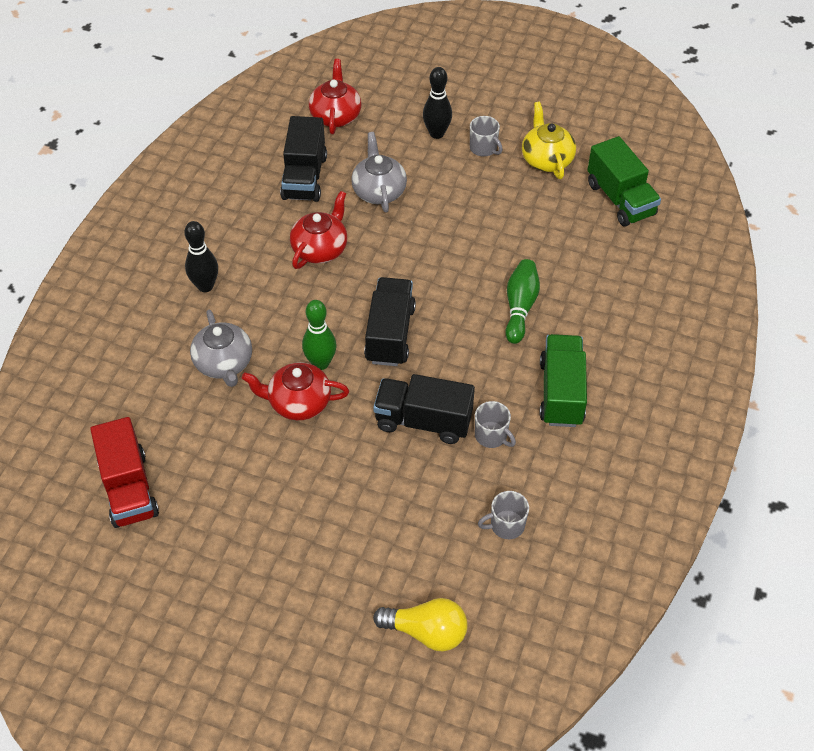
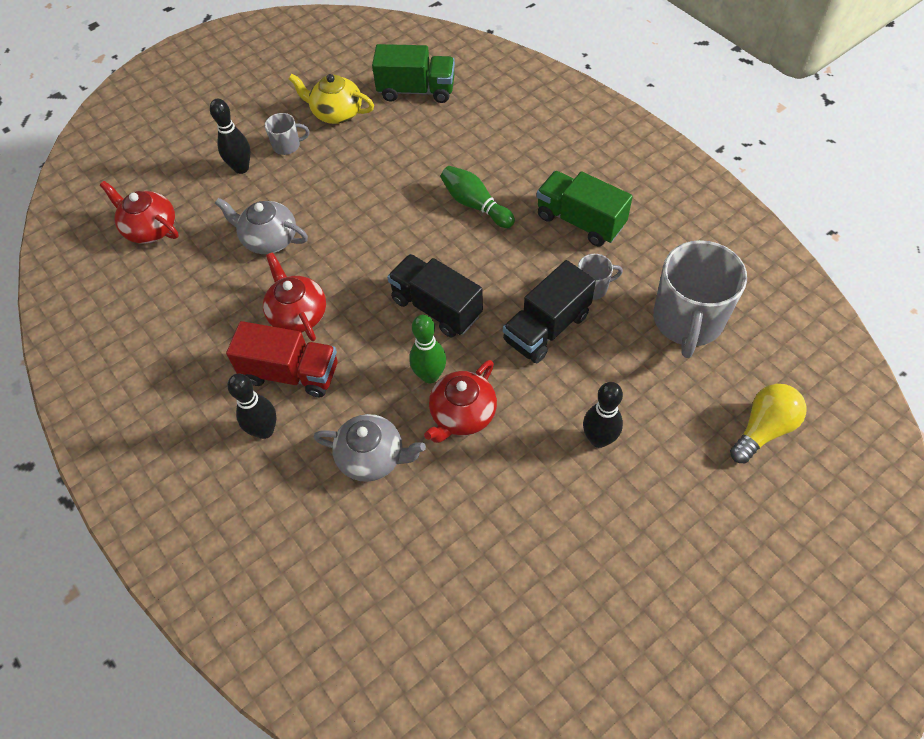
camera: 55 degrees left, 5 degrees up
red truck [90,417,159,528] -> red truck moved to [226,321,338,397]
black truck [280,116,327,202] -> none
grey mug [478,491,529,539] -> grey mug [653,240,747,358], size x2.19
none -> black bowling pin [583,382,623,448]

